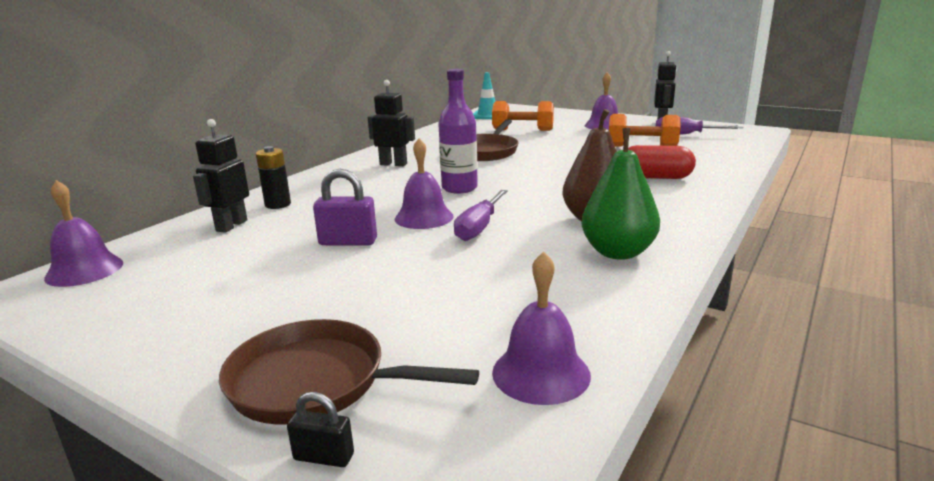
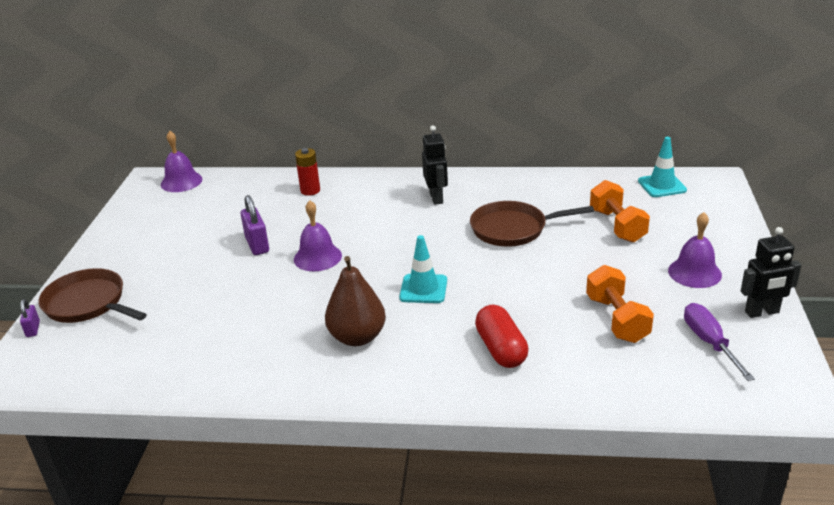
camera: 65 degrees right, 10 degrees up
black robot [193,119,249,233] -> none
brown pan [219,319,479,425] -> brown pan turned 45 degrees counterclockwise [38,268,147,323]
black battery [256,146,291,209] -> red battery [295,148,320,196]
black padlock [287,392,354,467] -> purple padlock [20,299,40,337]
purple bottle [438,69,478,194] -> none
purple screwdriver [454,190,508,241] -> none
purple bell [492,251,591,405] -> none
green pear [581,128,660,260] -> none
none -> turquoise traffic cone [399,235,447,303]

